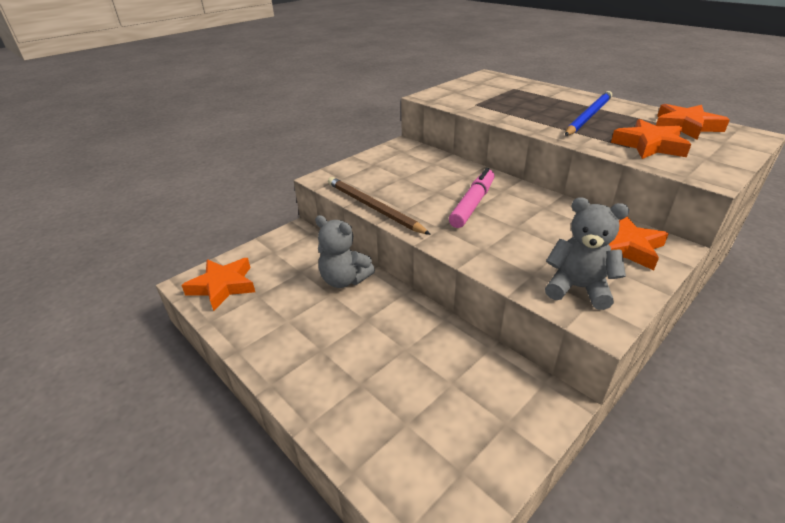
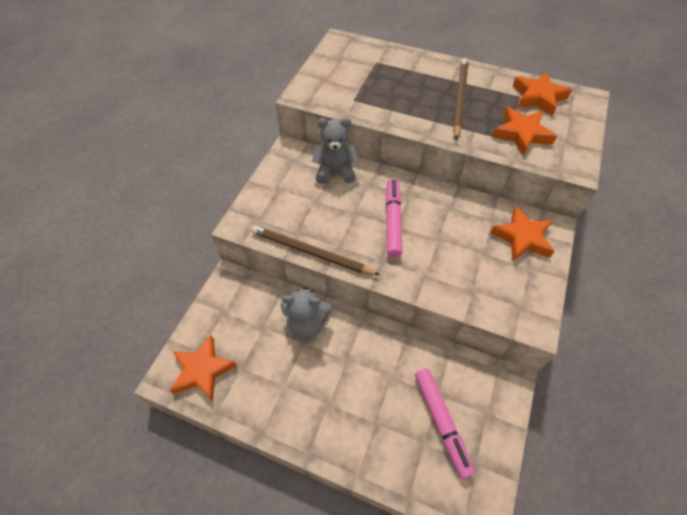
camera: 25 degrees left, 20 degrees up
grey teddy bear [545,197,629,310] -> grey teddy bear moved to [312,118,359,184]
blue pencil [565,91,612,136] -> brown pencil [453,58,469,140]
none -> pink marker [415,369,475,479]

